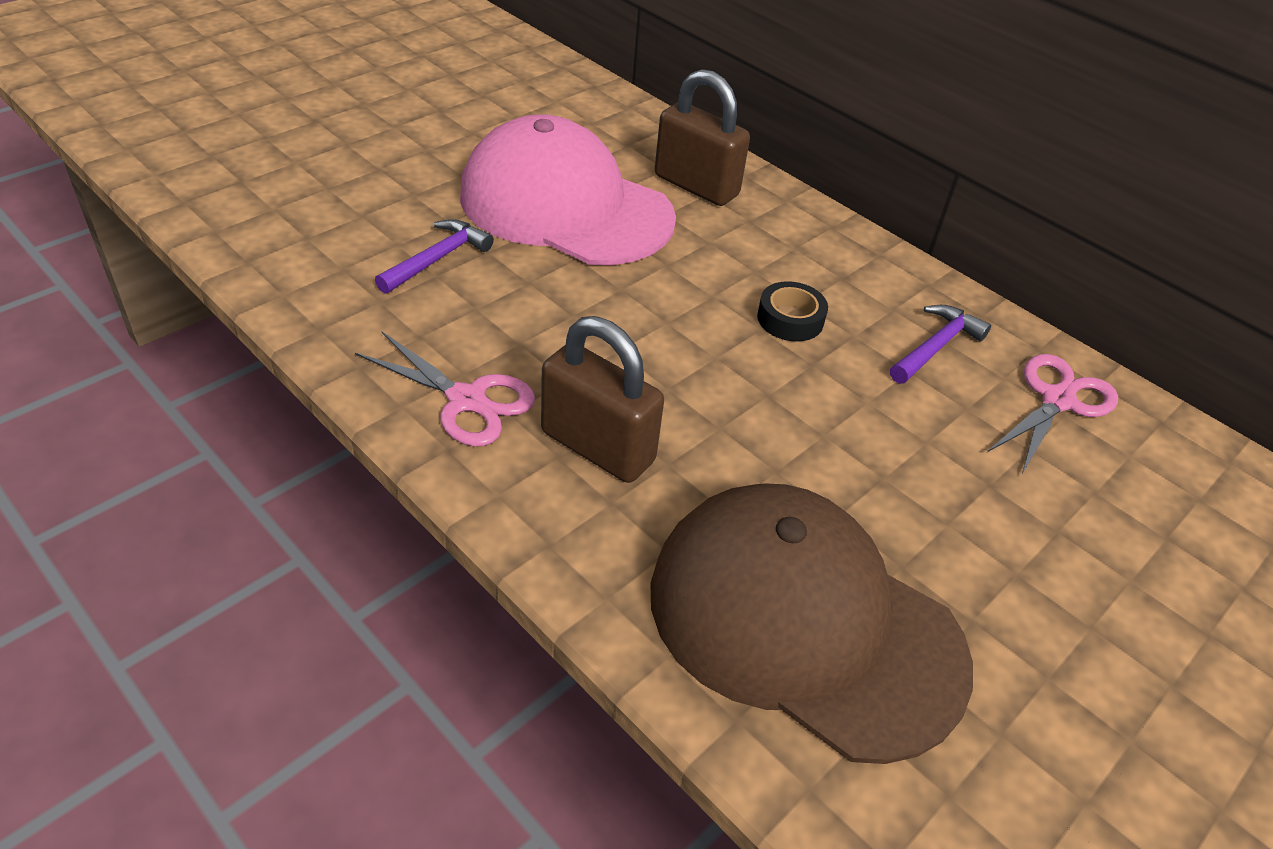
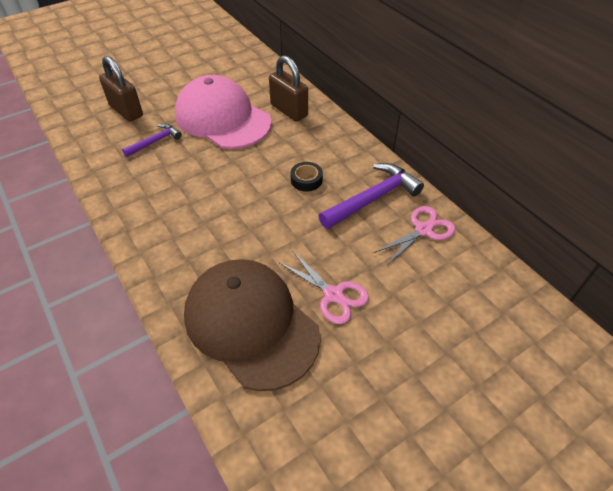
camera: 15 degrees right, 5 degrees up
pink scissors [355,332,535,446] -> pink scissors moved to [280,252,369,324]
brown padlock [541,316,664,483] -> brown padlock moved to [99,56,143,122]
purple hammer [890,305,991,384] -> purple hammer [319,163,424,229], size x1.71

